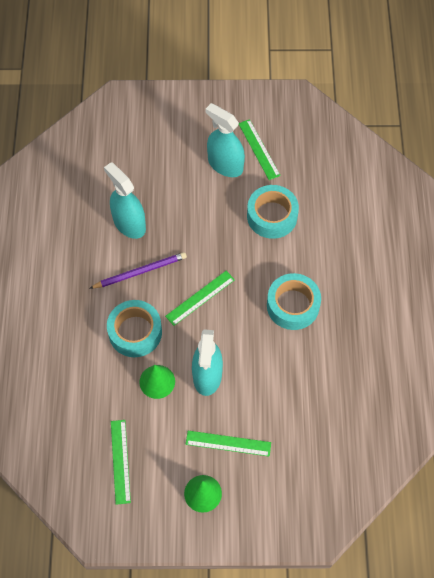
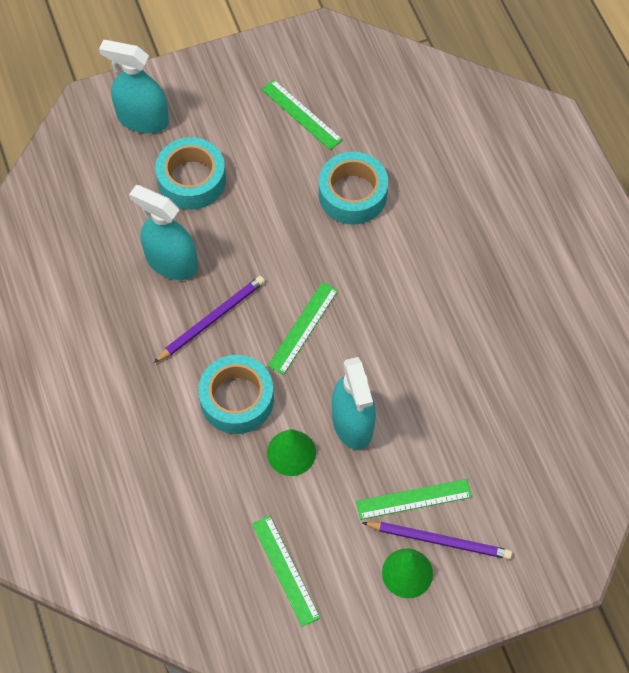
camera: 20 degrees left, 0 degrees up
turquoise spray bottle [205,103,245,177] -> turquoise spray bottle moved to [99,40,169,133]
turquoise tape [267,273,321,330] -> turquoise tape moved to [155,137,226,210]
none -> purple pencil [362,522,512,559]

